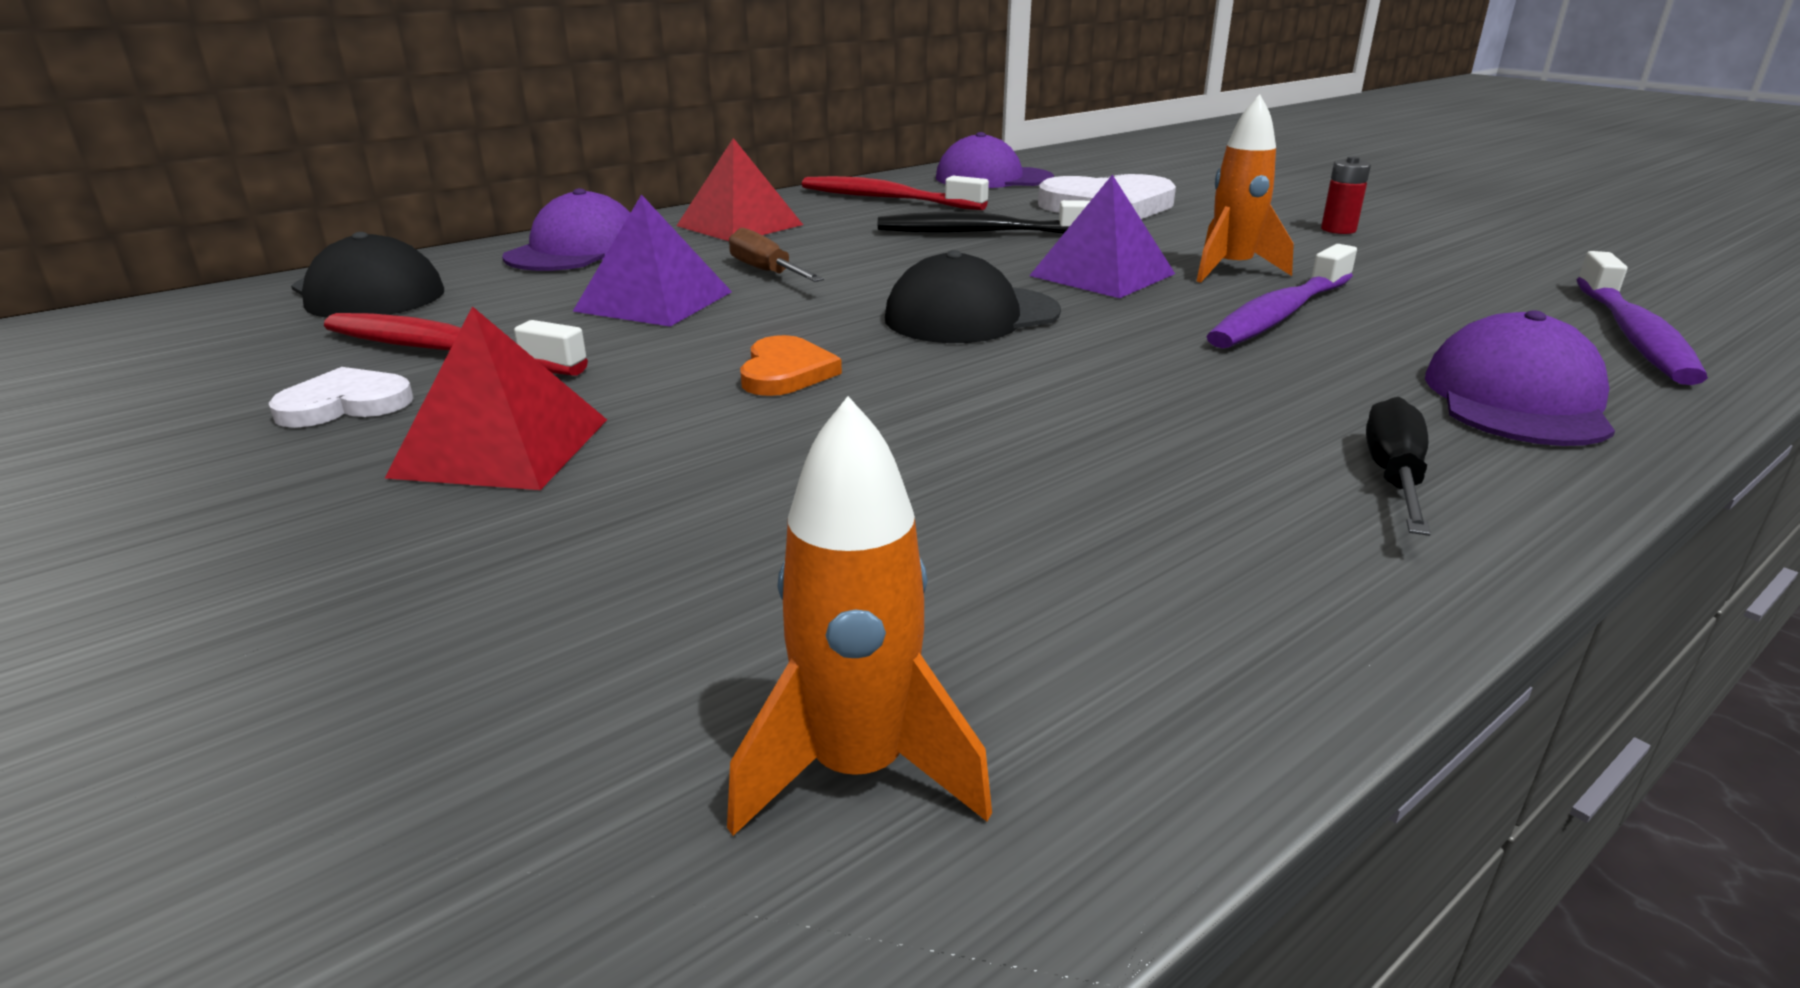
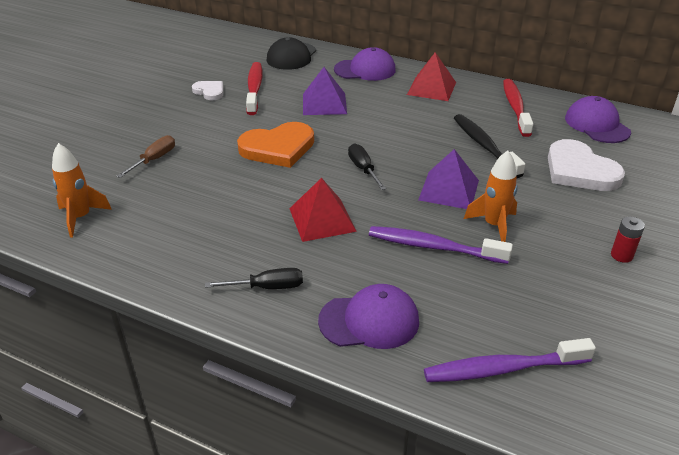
camera: 65 degrees right, 10 degrees up
red pyramid [385,306,607,490] -> red pyramid moved to [289,178,357,242]
brown screwdriver [729,228,824,282] -> brown screwdriver moved to [117,135,175,178]
orange heart [740,335,842,396] -> orange heart [237,122,314,168], size x1.88
black cap [885,250,1061,343] -> black screwdriver [348,144,386,190]

